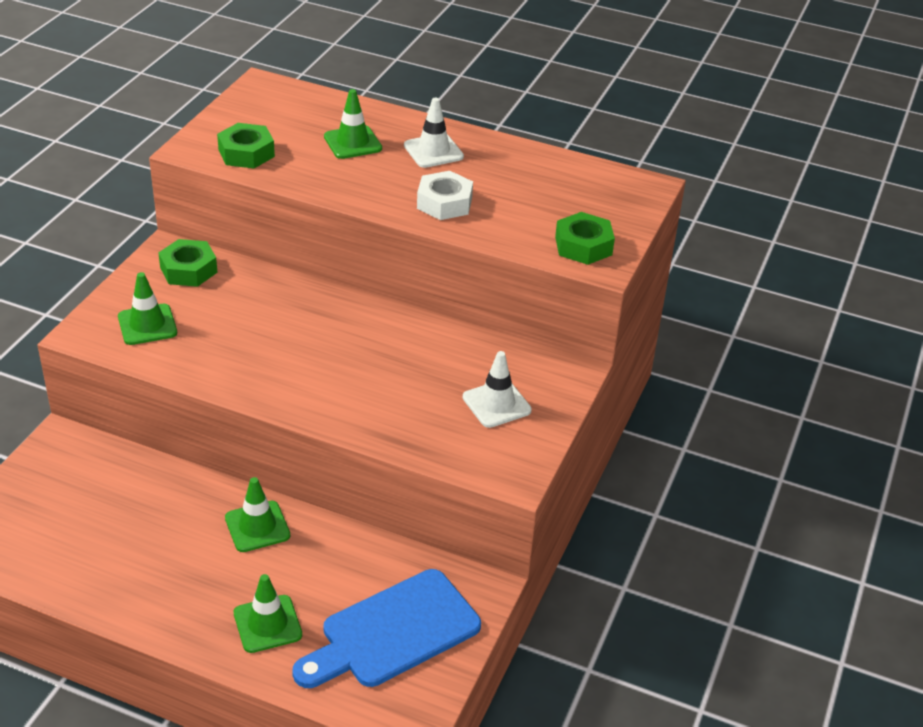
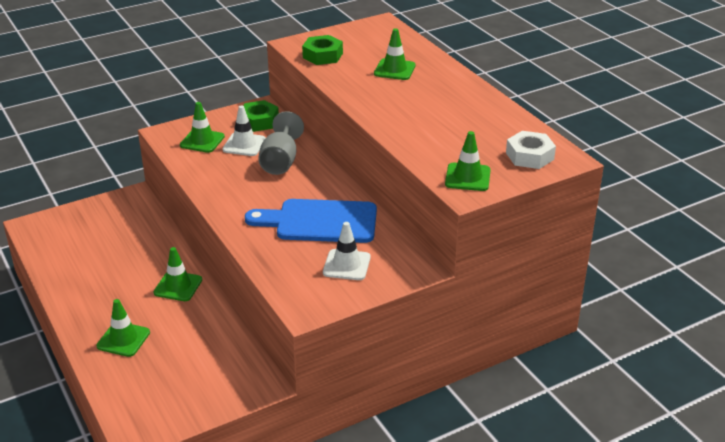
camera: 40 degrees right, 5 degrees down
blue cutting board [292,569,481,688] -> blue cutting board moved to [245,199,377,243]
white traffic cone [404,98,464,168] -> white traffic cone moved to [222,105,266,156]
white nut [417,171,473,220] -> white nut moved to [506,131,556,169]
green nut [555,212,615,265] -> green traffic cone [445,131,491,191]
none -> grey goblet [258,111,304,175]

